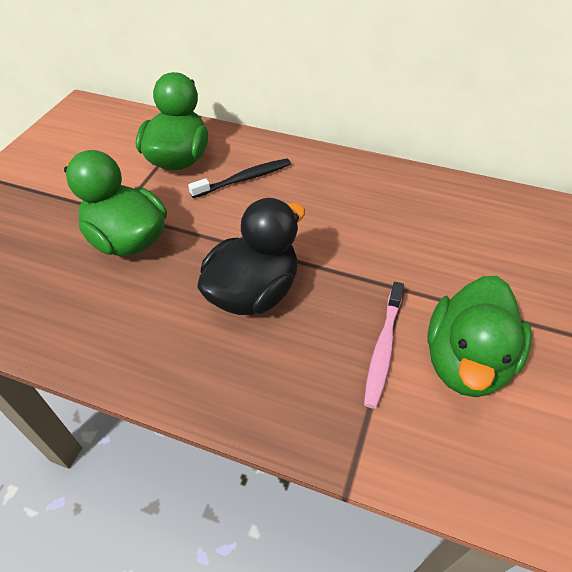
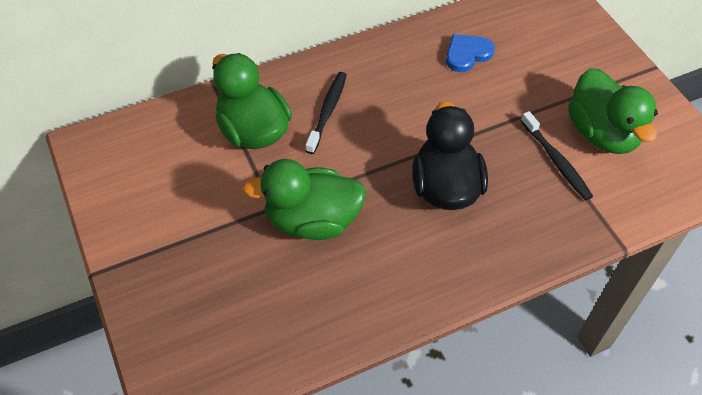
camera: 45 degrees left, 5 degrees up
pink toothbrush [364,282,404,409] -> black toothbrush [521,111,593,200]
none -> blue heart [446,34,495,72]

